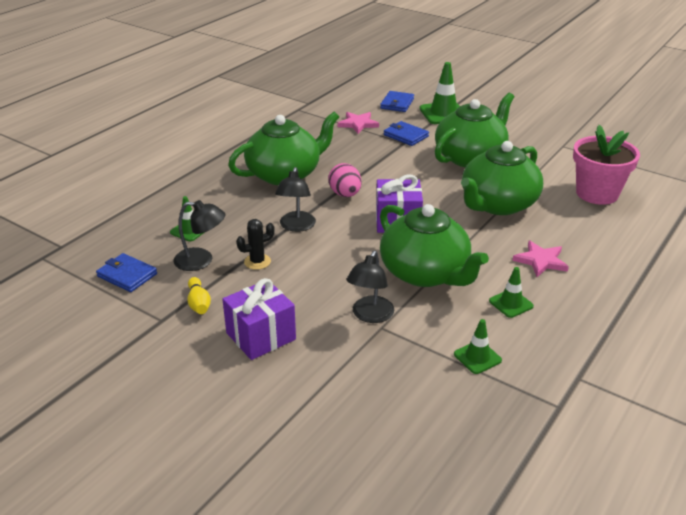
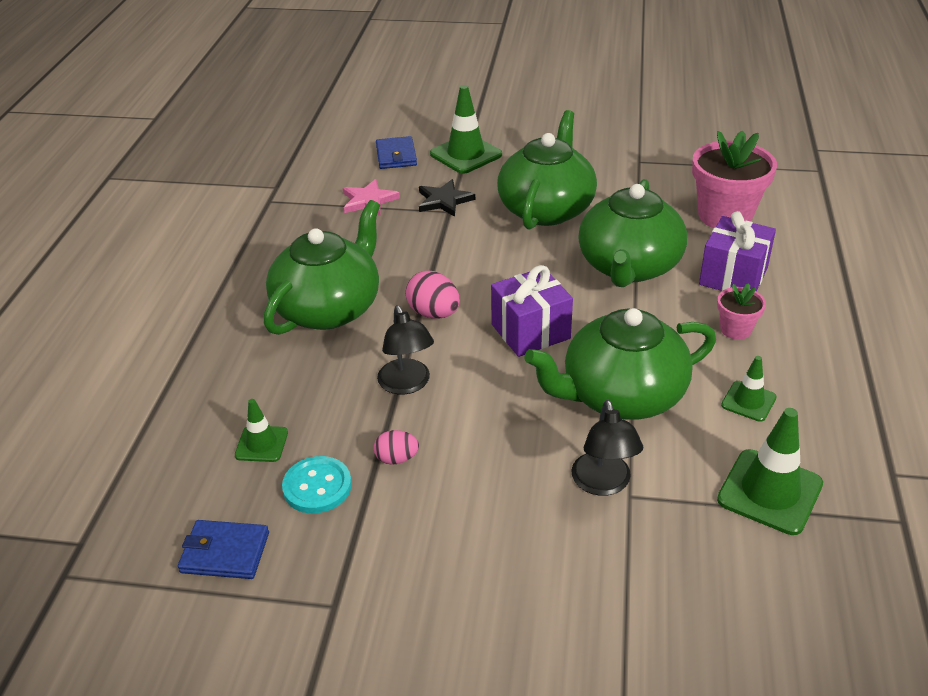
camera: 25 degrees left, 5 degrees up
black lamp [173,200,225,271] -> turquoise button [282,456,352,514]
yellow bowling pin [187,277,211,314] -> none
purple gift [222,278,296,360] -> purple gift moved to [699,211,776,291]
black cactus [236,219,275,270] -> pink egg [374,430,419,465]
green teapot [380,204,489,287] -> green teapot turned 135 degrees clockwise [524,308,716,420]
blue wallet [384,121,429,146] -> black star [419,179,475,217]
green traffic cone [454,319,502,374] -> green traffic cone [717,408,823,535], size x1.74
pink star [512,241,569,277] -> pink flower pot [717,283,766,340]

